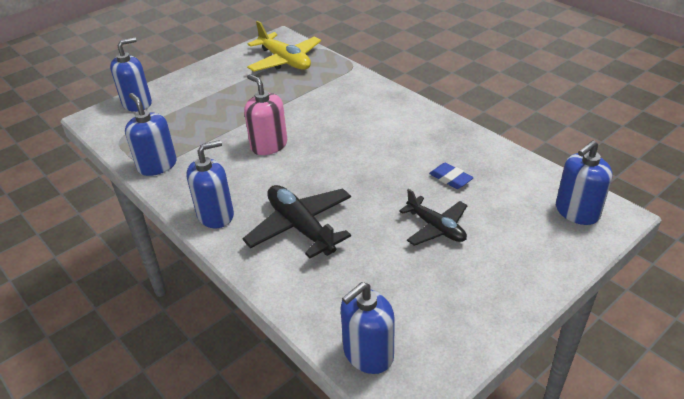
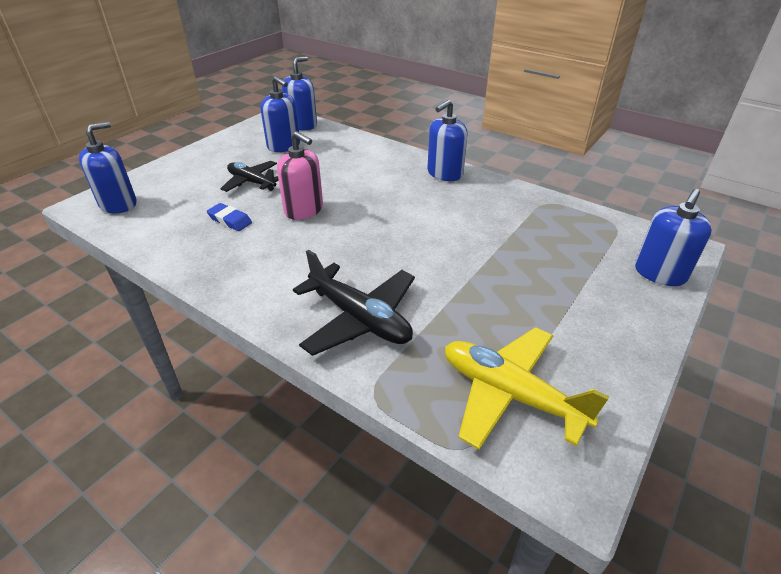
camera: 165 degrees right, 0 degrees up
blue soap dispenser [125,93,177,176] -> blue soap dispenser moved to [260,76,300,152]
black plane [242,185,351,259] -> black plane moved to [293,250,415,356]
pink soap dispenser [244,74,287,155] -> pink soap dispenser moved to [277,131,323,220]

